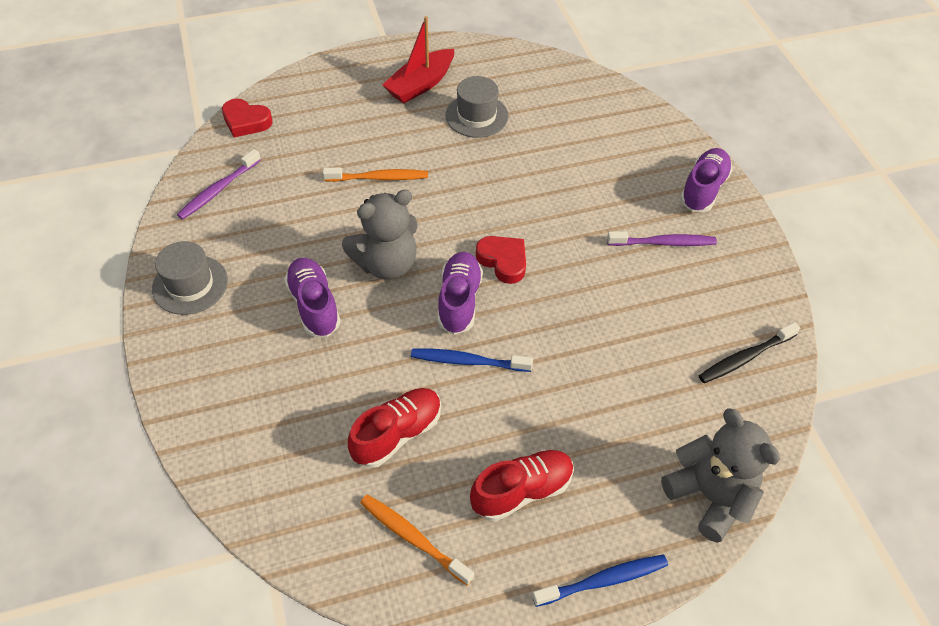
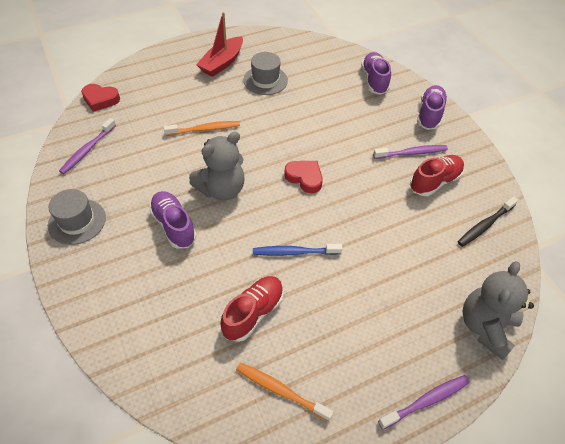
camera: 10 degrees left, 0 degrees up
purple shoe [437,252,483,335] -> purple shoe moved to [361,52,391,95]
red shoe [470,450,574,521] -> red shoe moved to [410,155,464,196]
blue toothbrush [532,555,668,607] -> purple toothbrush [378,375,470,429]
grey teddy bear [661,408,780,543] -> grey teddy bear turned 105 degrees counterclockwise [462,261,534,360]

